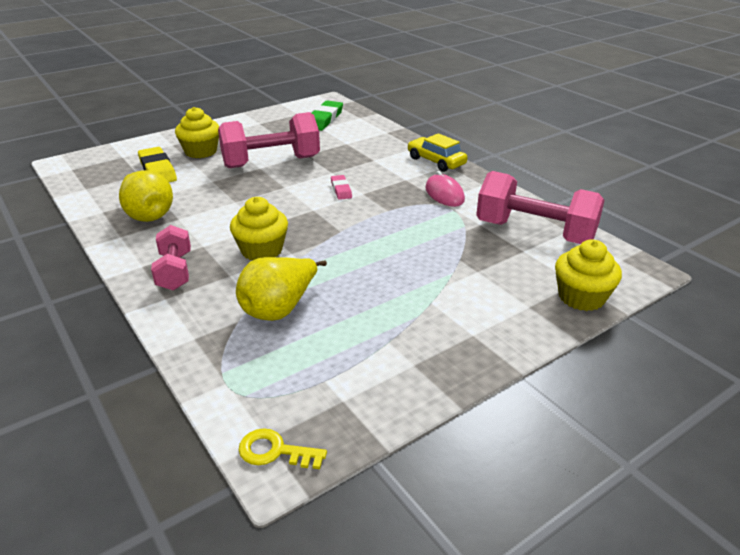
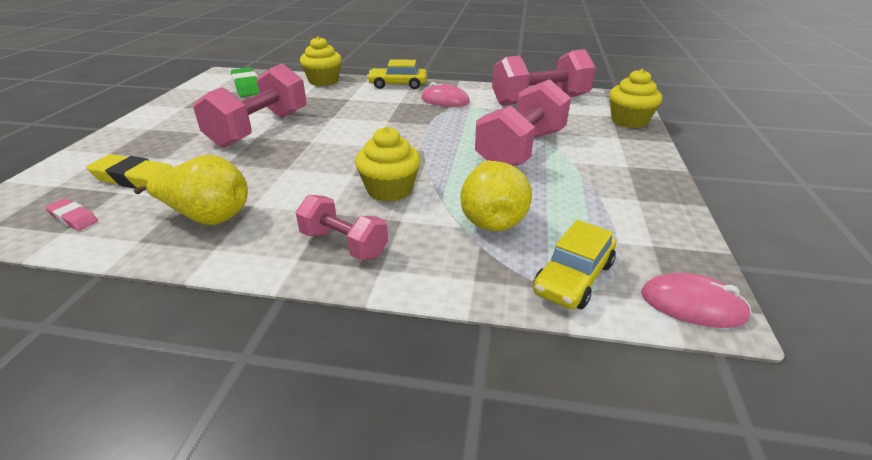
camera: 45 degrees left, 0 degrees up
yellow cupcake [175,107,219,158] -> yellow cupcake moved to [300,36,342,86]
yellow key [239,428,327,469] -> pink mouse [641,273,752,328]
pink eraser [331,175,352,200] -> pink eraser moved to [45,199,98,231]
none -> pink dumbbell [475,79,571,166]
none -> yellow car [533,220,616,309]

